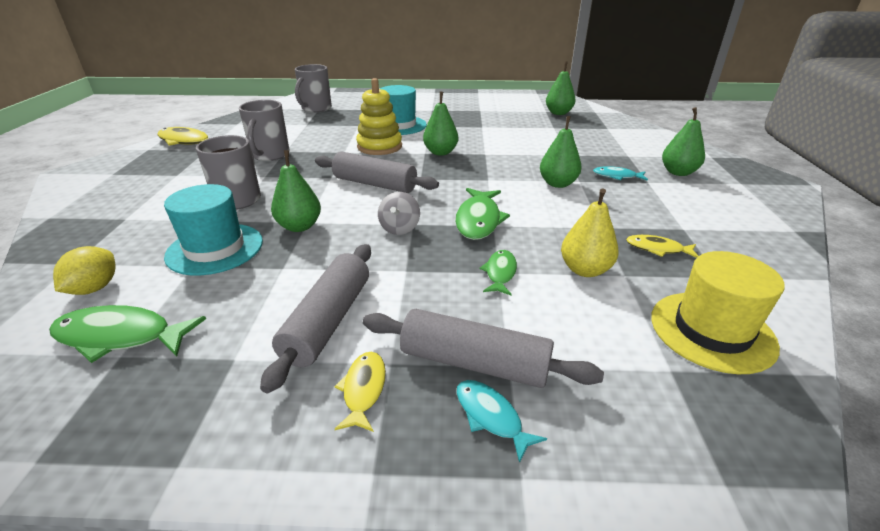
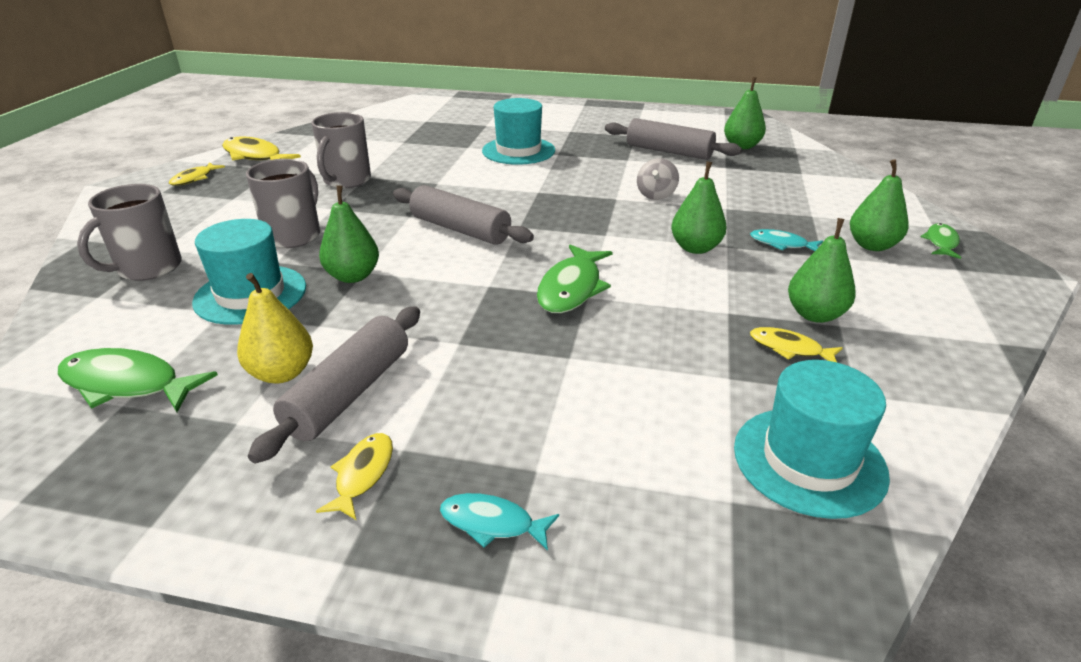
camera: 10 degrees right, 0 degrees up
yellow lemon [53,246,116,295] -> none
grey mug [295,64,332,113] -> grey mug moved to [77,184,182,281]
yellow stacking toy [356,78,402,155] -> none
grey rolling pin [363,309,604,388] -> grey rolling pin moved to [605,118,742,160]
grey spinning top [378,192,420,235] -> grey spinning top moved to [637,158,679,200]
green pear [423,92,458,155] -> green pear moved to [788,218,856,323]
turquoise fish [456,380,547,463] -> turquoise fish turned 45 degrees counterclockwise [440,493,559,551]
green fish [479,250,517,295] -> green fish moved to [921,223,961,259]
yellow pear [561,188,619,277] -> yellow pear moved to [237,273,313,383]
yellow hat [651,251,785,374] -> turquoise hat [734,360,890,519]
none -> yellow fish [169,162,225,186]

